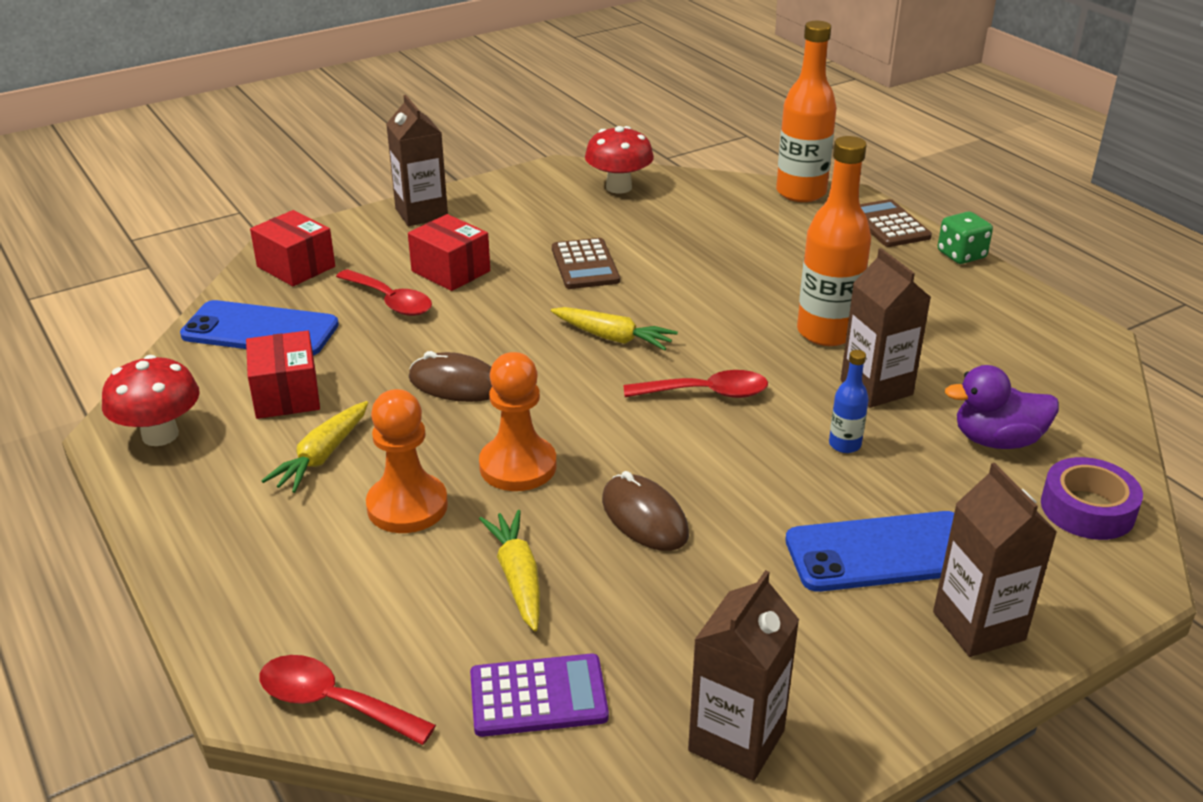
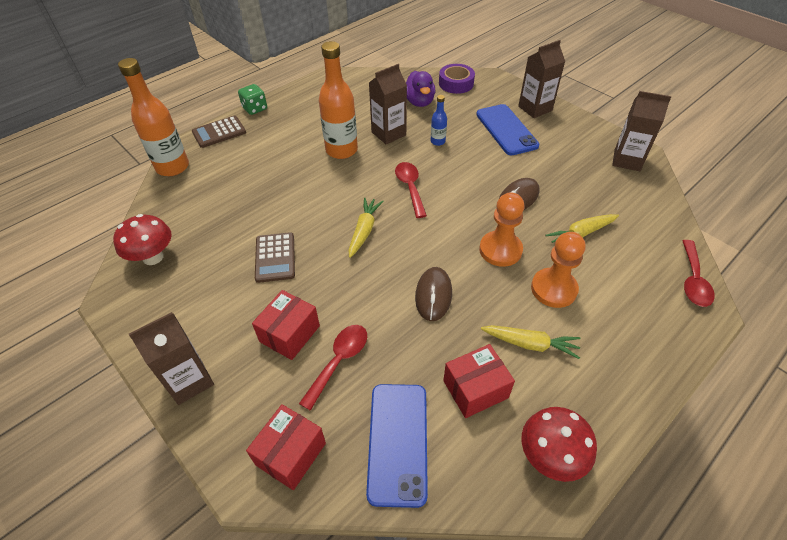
camera: 100 degrees left, 15 degrees up
purple calculator [470,654,609,737] -> none
brown calculator [552,238,620,289] -> brown calculator turned 105 degrees clockwise [255,232,295,283]

